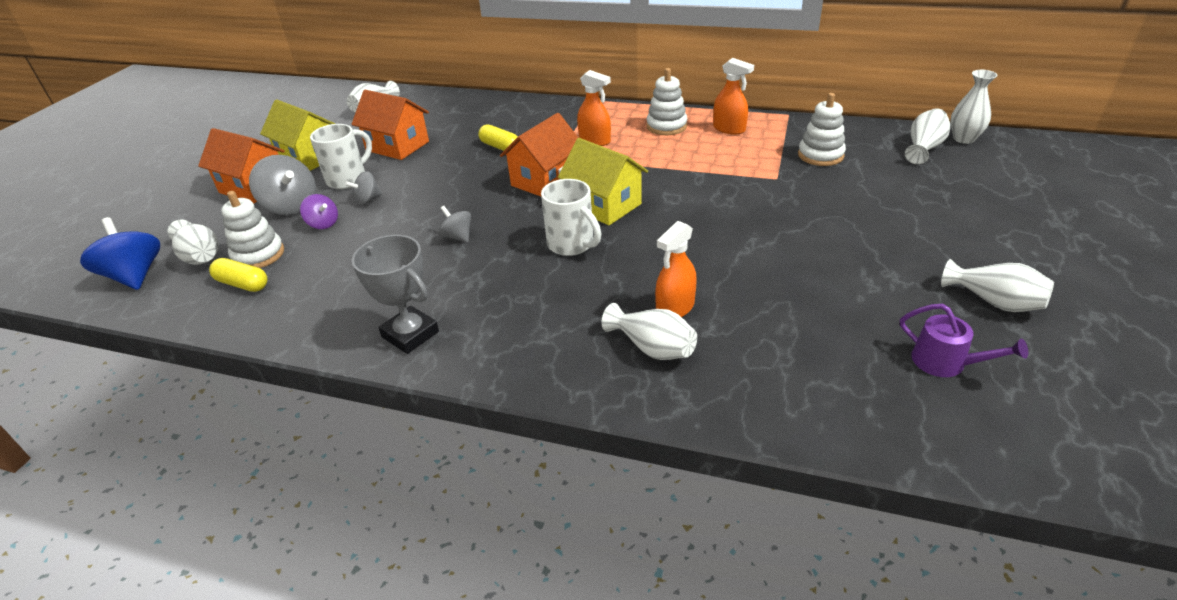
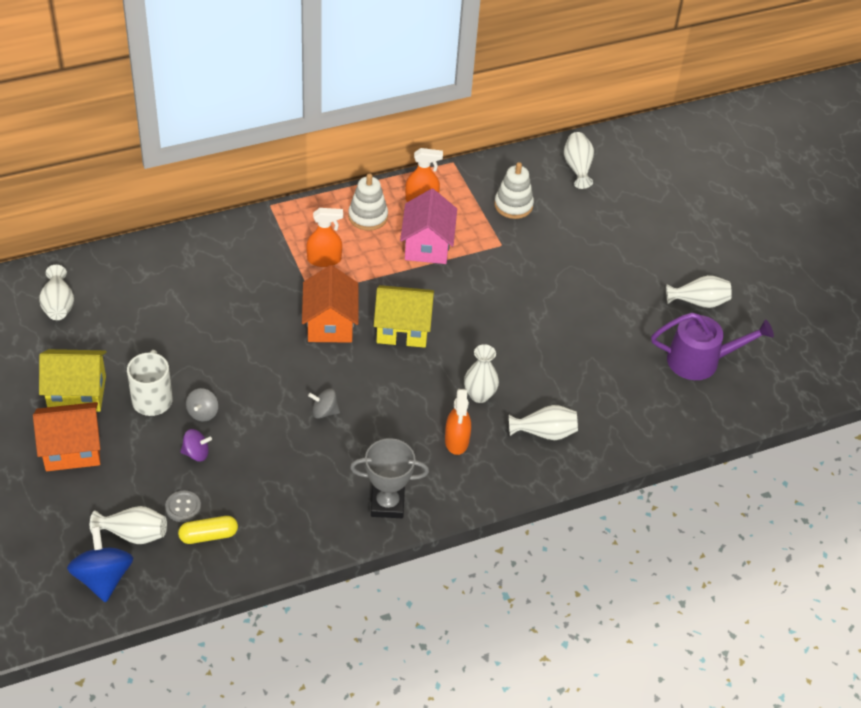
camera: 45 degrees left, 10 degrees up
blue spinning top [80,217,160,290] -> blue spinning top turned 60 degrees clockwise [67,527,133,602]
white stacking toy [221,191,284,268] -> grey button [165,490,201,522]
grey spinning top [249,155,316,215] -> none
orange house [351,90,429,160] -> none
yellow capsule [478,124,518,151] -> none
white mug [541,179,602,256] -> none
orange spray bottle [655,221,697,317] -> orange spray bottle moved to [445,389,471,455]
purple watering can [900,304,1028,377] -> purple watering can [651,313,774,380], size x1.63
white vase [950,70,998,144] -> white vase moved to [464,344,499,403]
none -> pink house [400,189,457,264]

